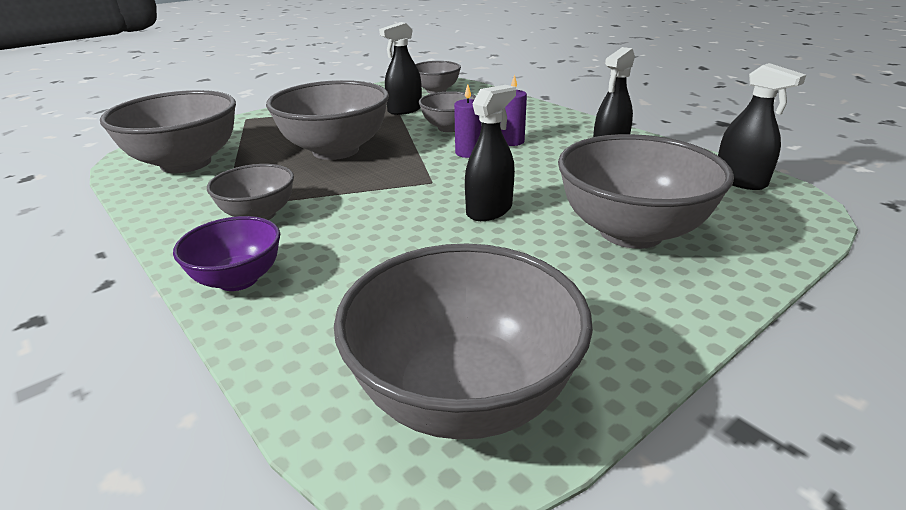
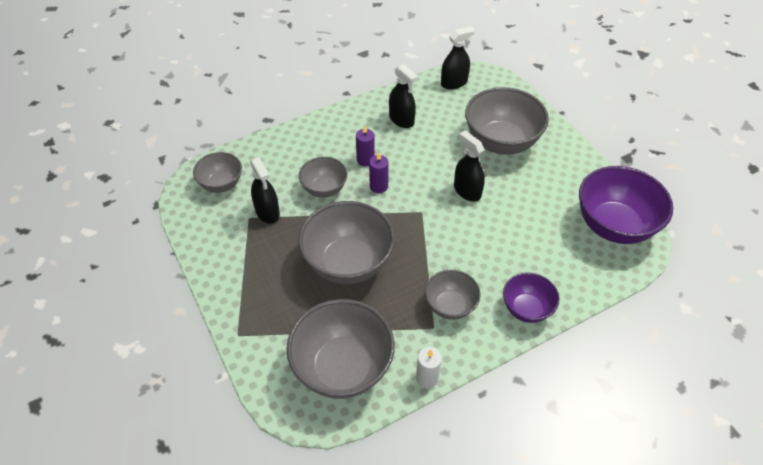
camera: 80 degrees left, 20 degrees up
grey bowl [334,244,593,440] -> purple bowl [579,166,673,244]
none -> white candle [416,347,442,388]

